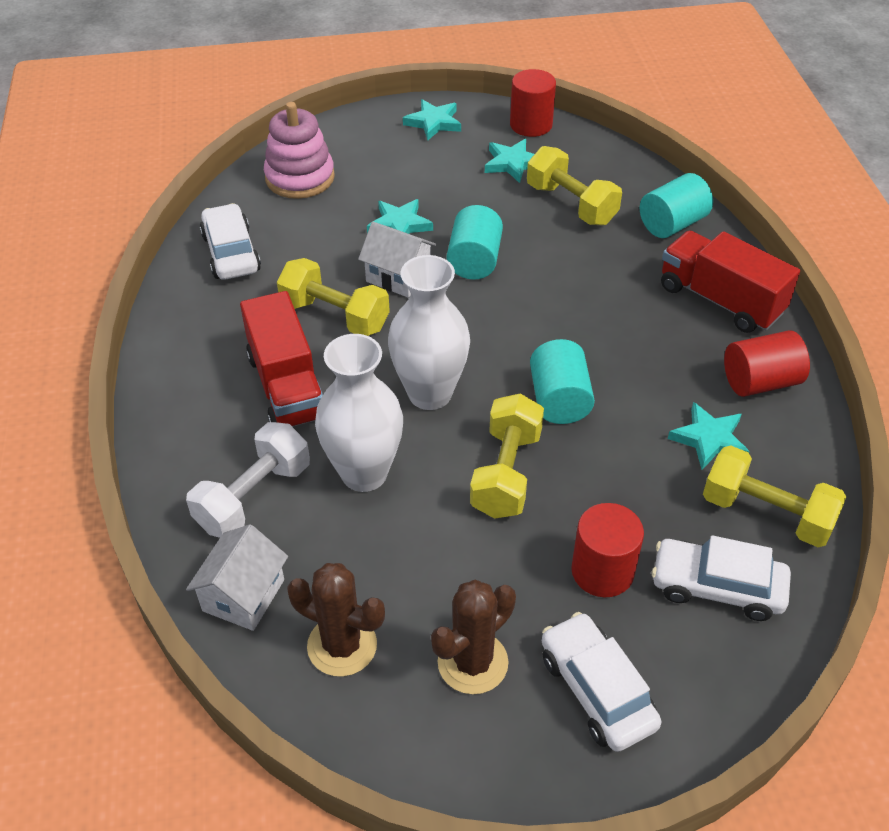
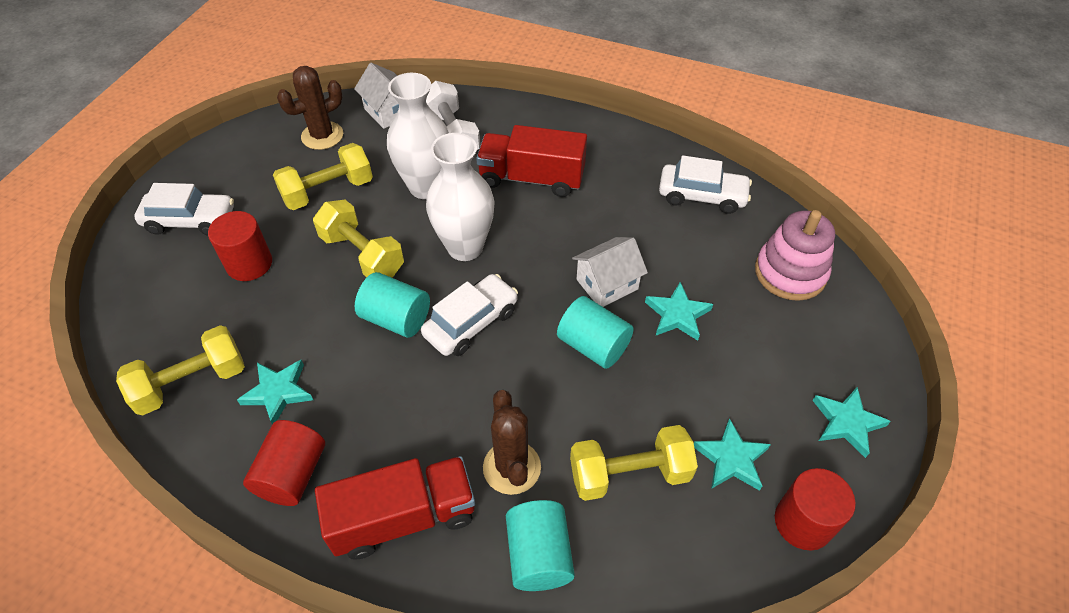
camera: 120 degrees right, 5 degrees up
yellow dumbbell [277,258,390,336] -> yellow dumbbell moved to [273,143,373,210]
brown cactus [431,580,516,694] -> brown cactus moved to [483,390,541,495]
white car [652,535,791,621] -> white car moved to [421,274,518,356]

